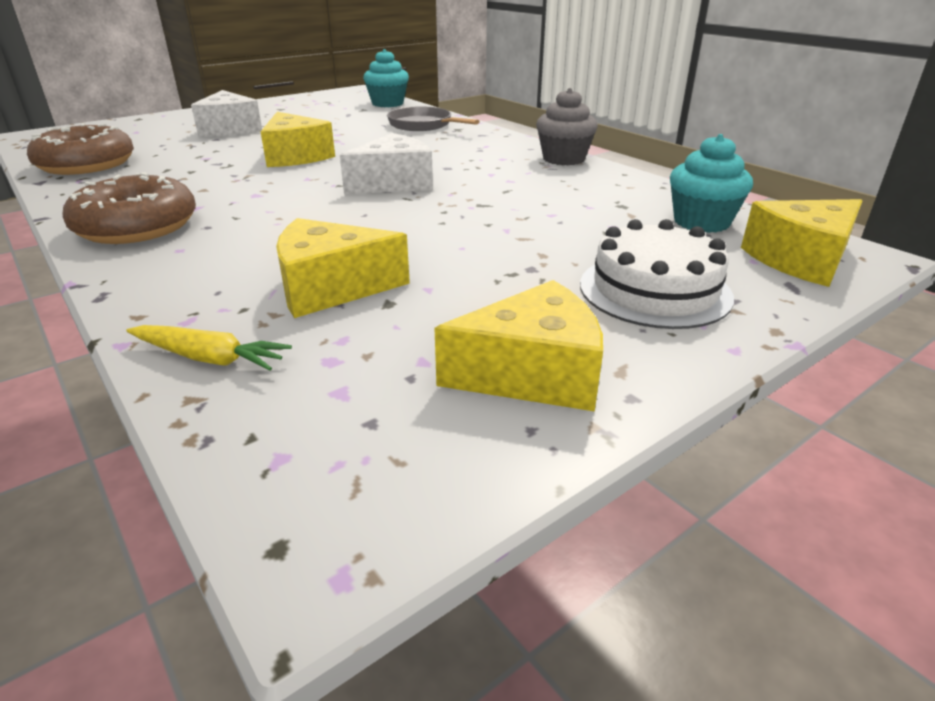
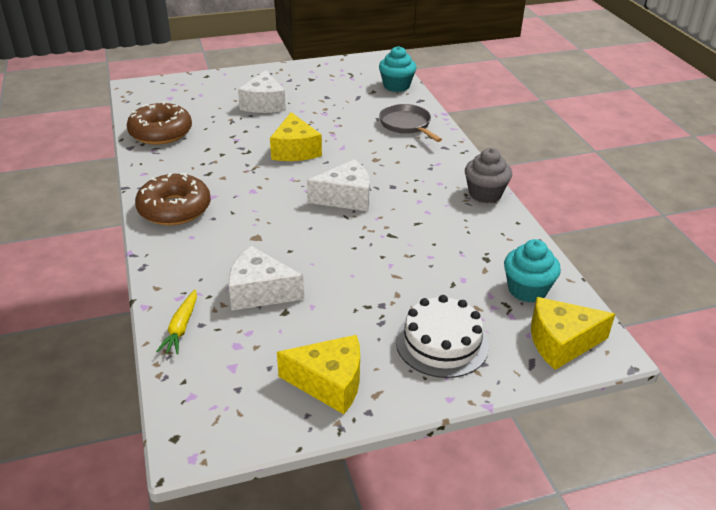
camera: 20 degrees right, 5 degrees up
yellow carrot [126,325,292,371] -> yellow carrot turned 60 degrees clockwise [156,290,197,355]
yellow cheese [276,218,410,318] -> white cheese [228,246,304,310]

